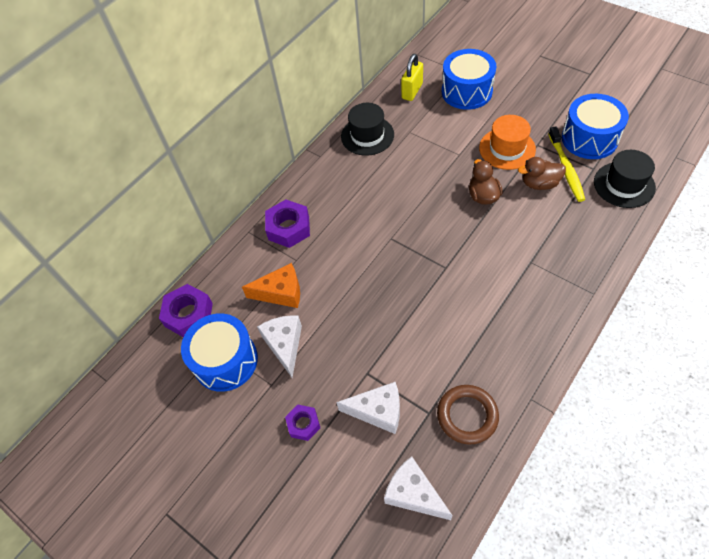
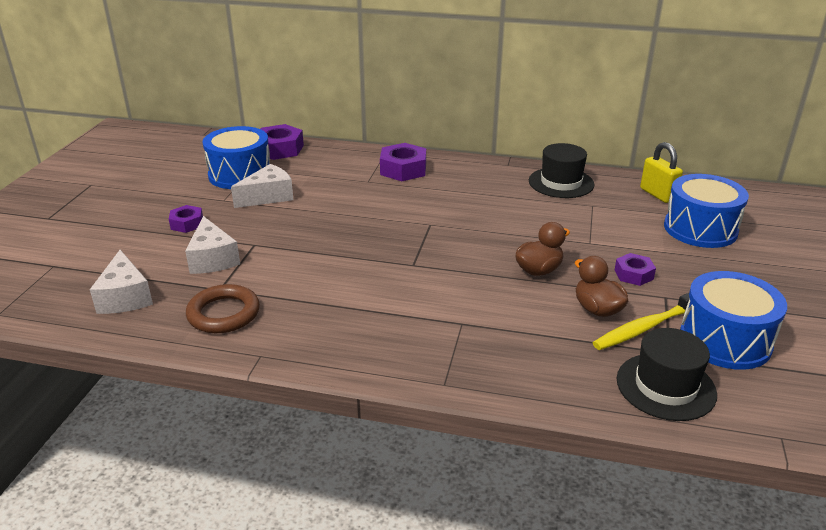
camera: 60 degrees right, 25 degrees down
orange cheese [242,263,300,308] -> none
white cheese [384,456,453,520] -> white cheese turned 150 degrees clockwise [90,250,153,314]
yellow padlock [401,54,423,101] -> yellow padlock turned 60 degrees clockwise [640,142,683,203]
orange hat [479,115,536,170] -> purple nut [615,253,656,286]

